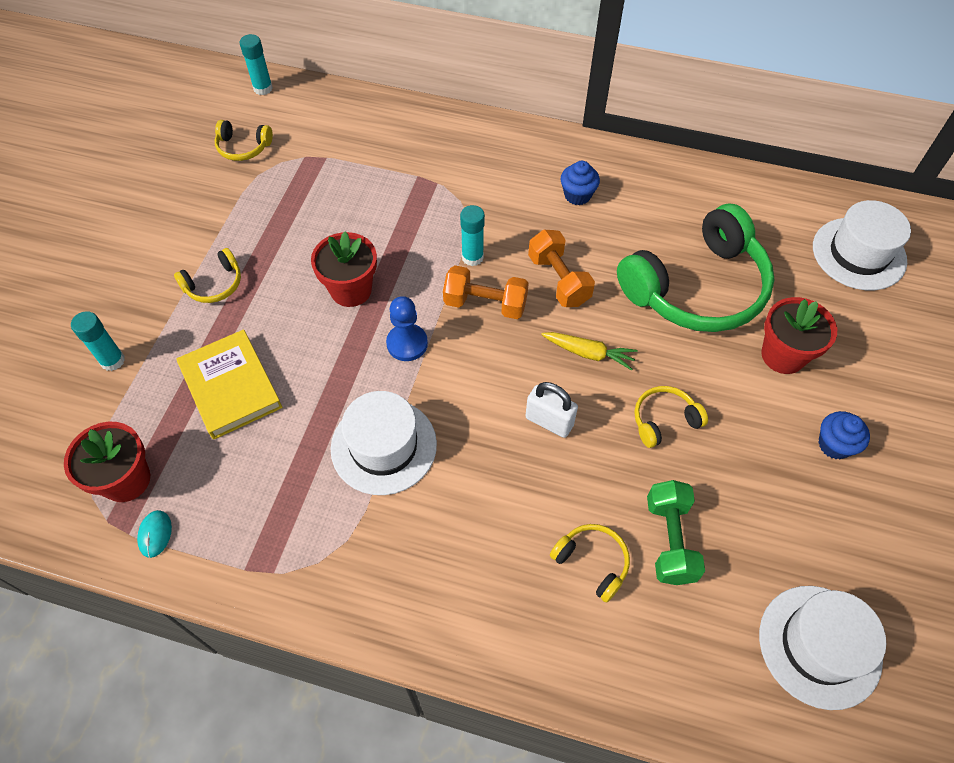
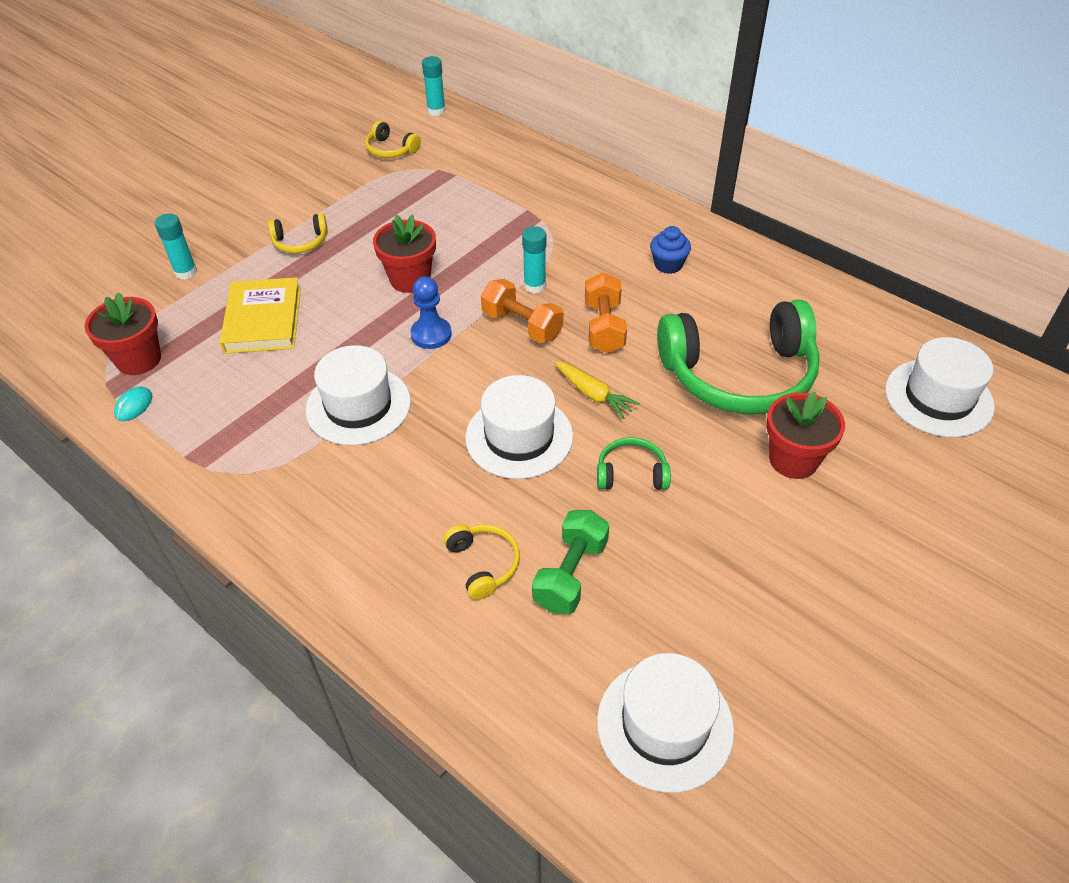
camera: 25 degrees right, 10 degrees down
white padlock [525,382,578,438] -> white hat [465,375,573,479]
yellow headphones [634,386,708,448] -> green headphones [597,437,671,490]
blue cupcake [818,411,870,459] -> none

